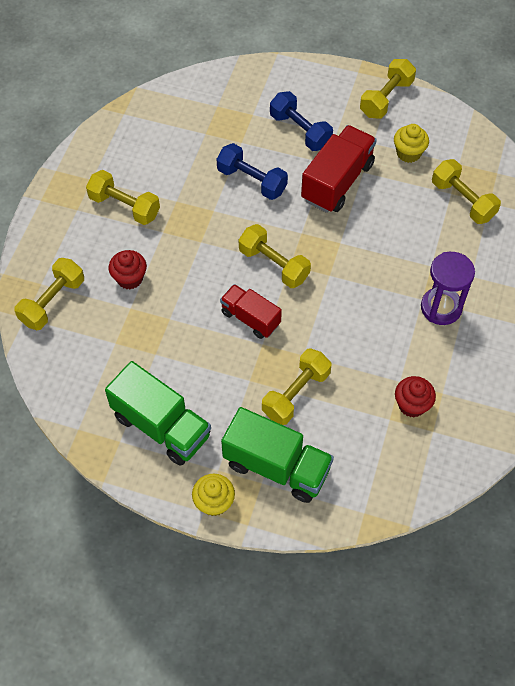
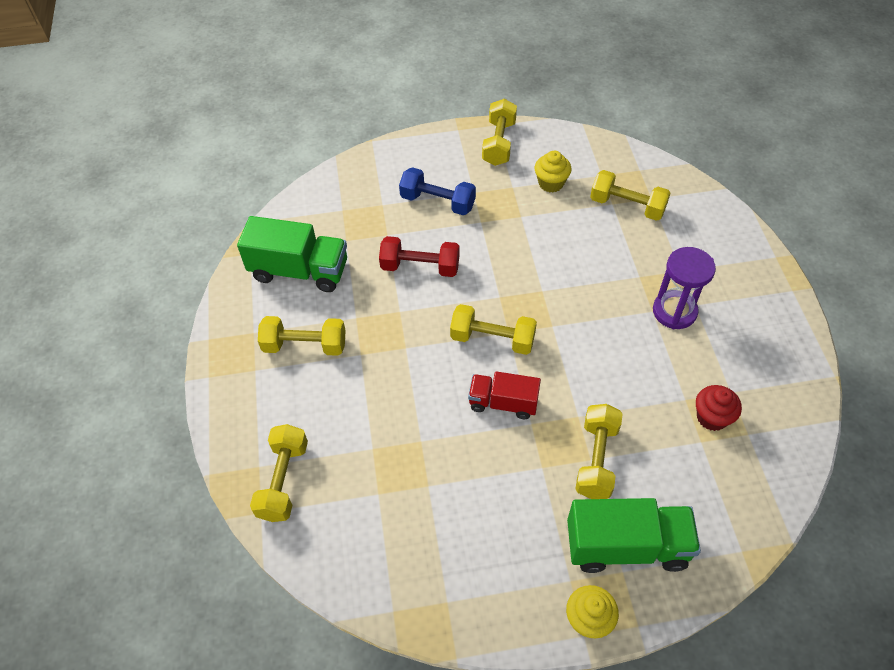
camera: 25 degrees left, 5 degrees down
green truck [105,361,211,466] -> green truck moved to [237,216,347,292]
red cupcake [109,250,147,289] -> none
blue dumbbell [217,143,288,200] -> red dumbbell [379,236,460,277]
red truck [301,125,377,213] -> none

